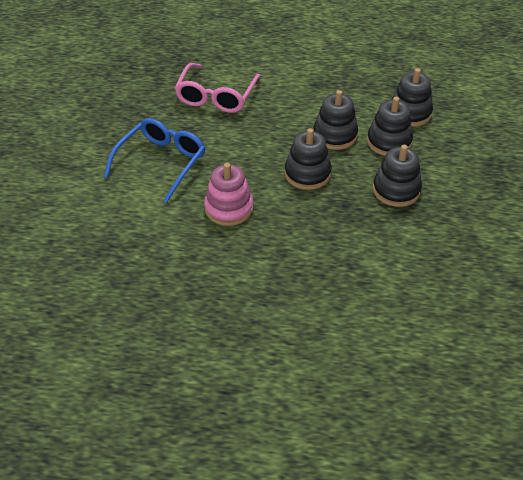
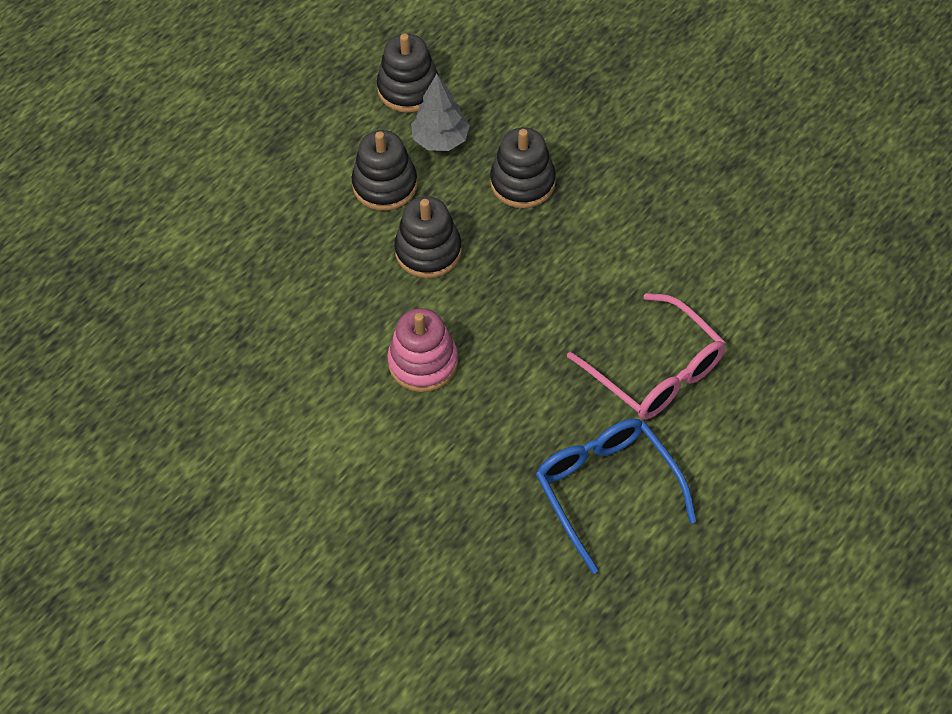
camera: 55 degrees left, 10 degrees up
blue glasses [104,118,205,203] -> blue glasses moved to [535,419,697,574]
pink glasses [175,63,261,113] -> pink glasses moved to [567,293,726,420]
black stacking toy [367,97,413,156] -> grey tree [411,74,470,151]

